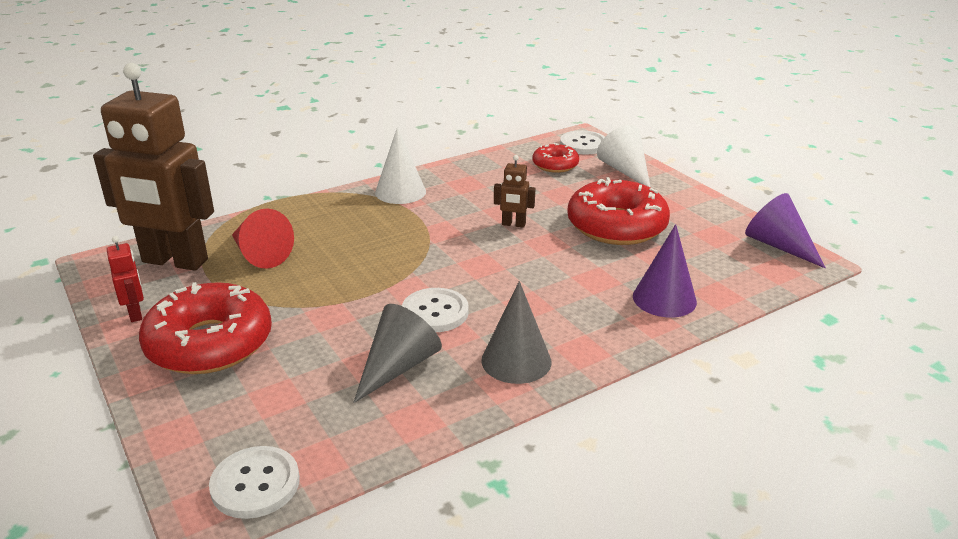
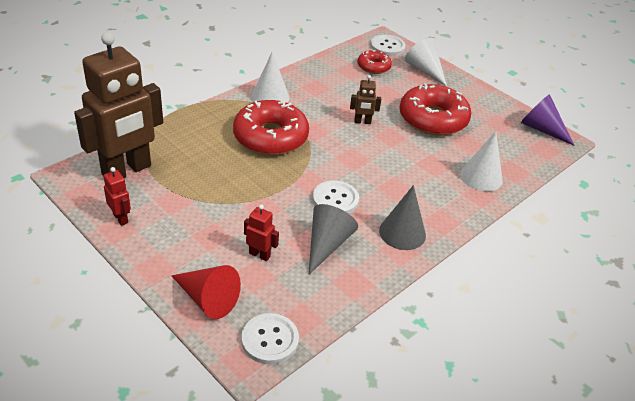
camera: 15 degrees left, 10 degrees up
brown robot [93,63,214,271] -> brown robot turned 45 degrees counterclockwise [74,32,163,178]
red donut [139,282,272,374] -> red donut moved to [233,100,309,155]
red cone [232,209,294,269] -> red cone moved to [171,265,241,319]
purple cone [633,224,697,317] -> white cone [460,131,503,191]
none -> red robot [244,204,279,261]

